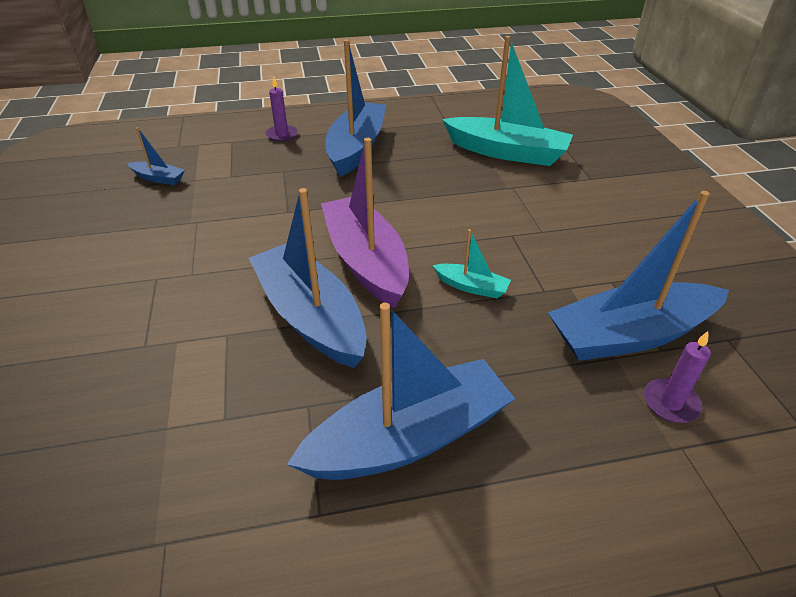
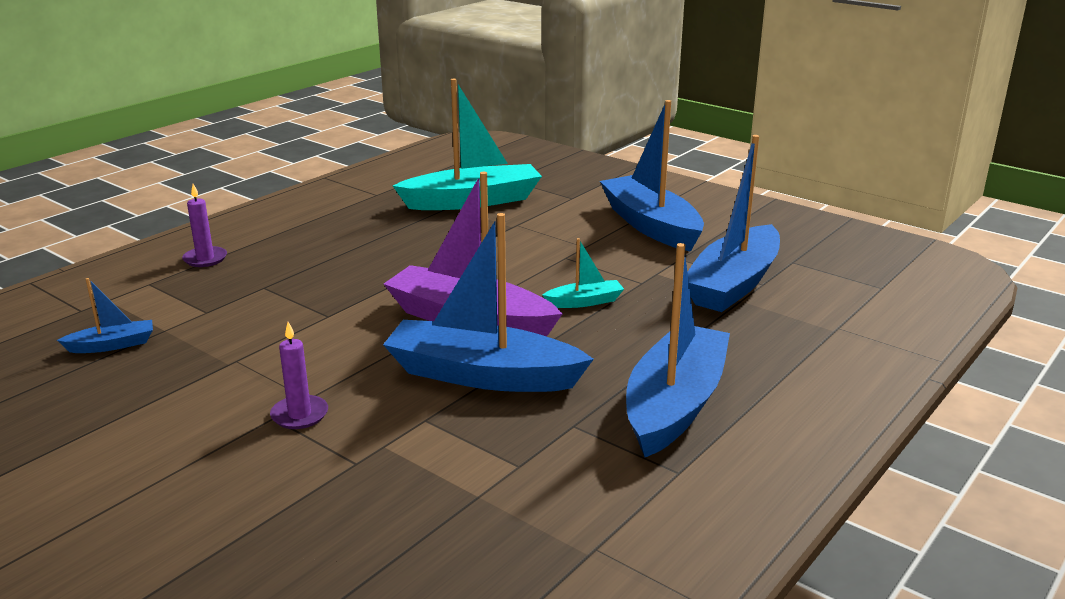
camera: 40 degrees left, 15 degrees down
blue boat [326,39,386,177] -> blue boat moved to [600,100,704,252]
purple candle [644,331,711,423] -> purple candle moved to [270,322,328,429]

